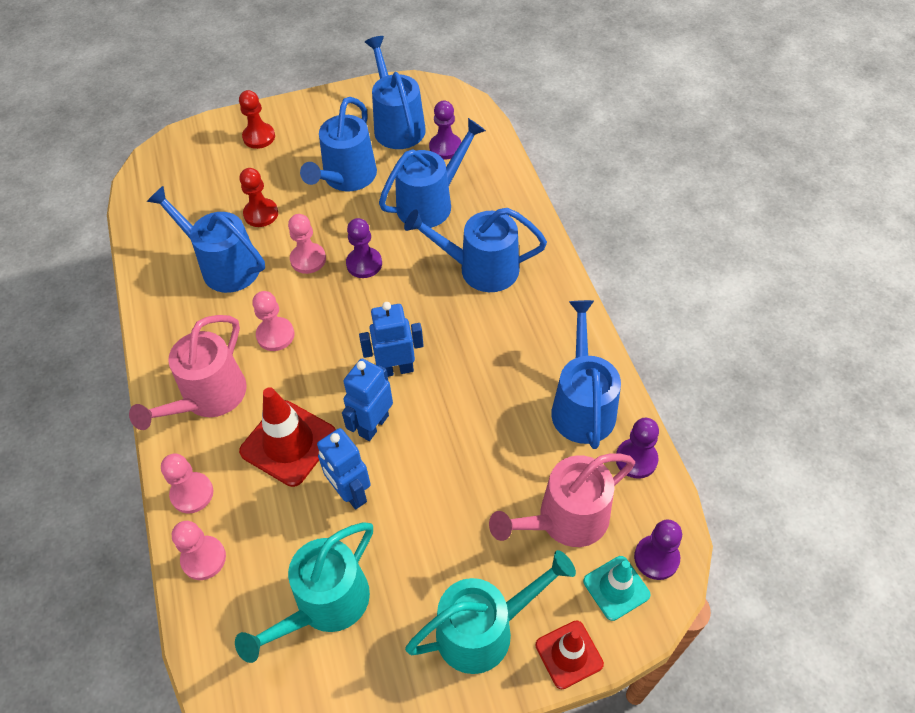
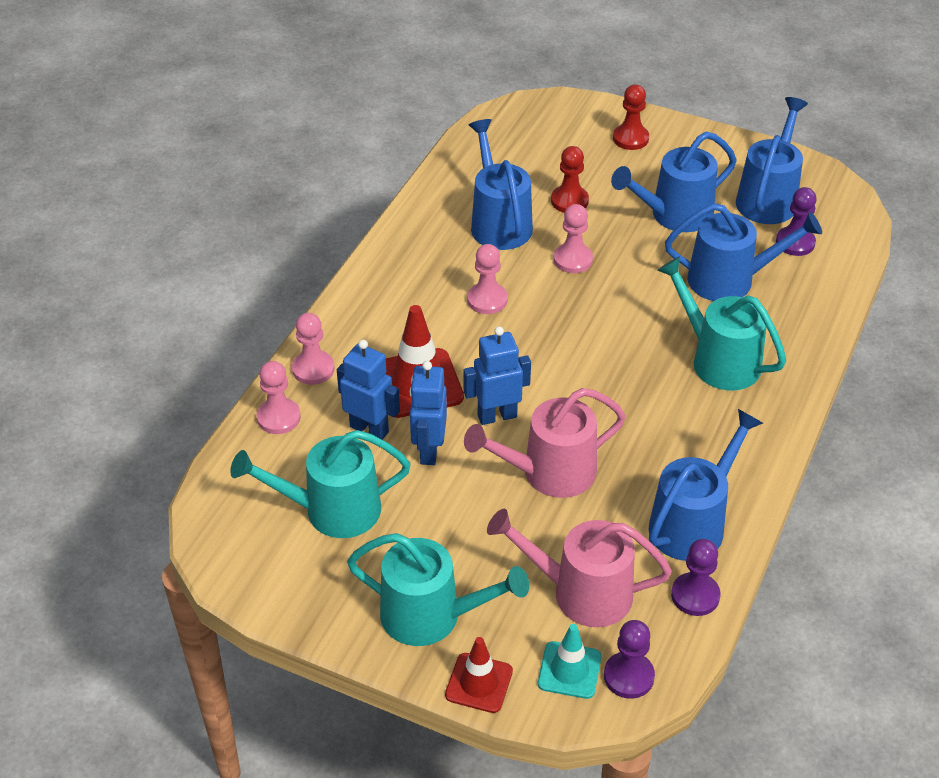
camera: 40 degrees right, 10 degrees down
pink watering can [129,315,247,430] -> pink watering can moved to [464,388,626,498]
purple pawn [346,218,382,278] -> none
blue robot [359,302,424,377] -> blue robot moved to [337,340,400,440]
blue watering can [404,208,547,292] -> turquoise watering can [657,256,786,390]

